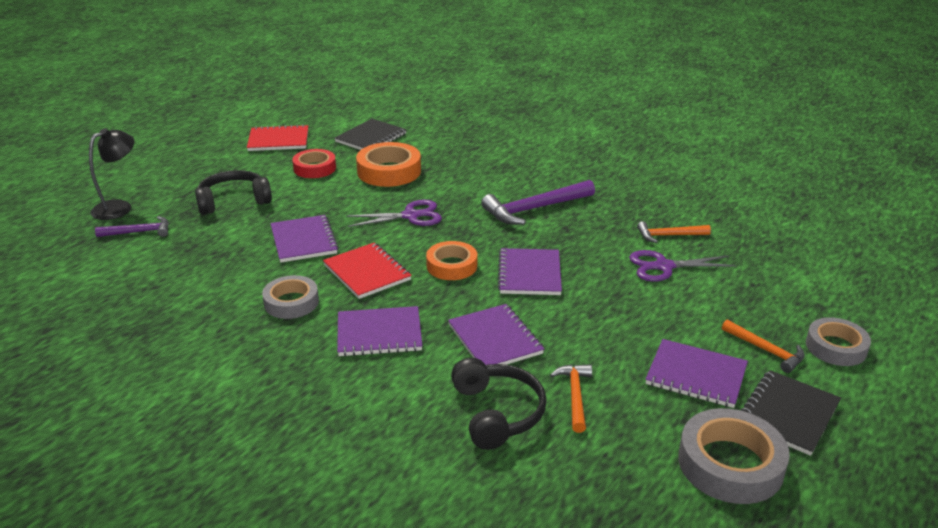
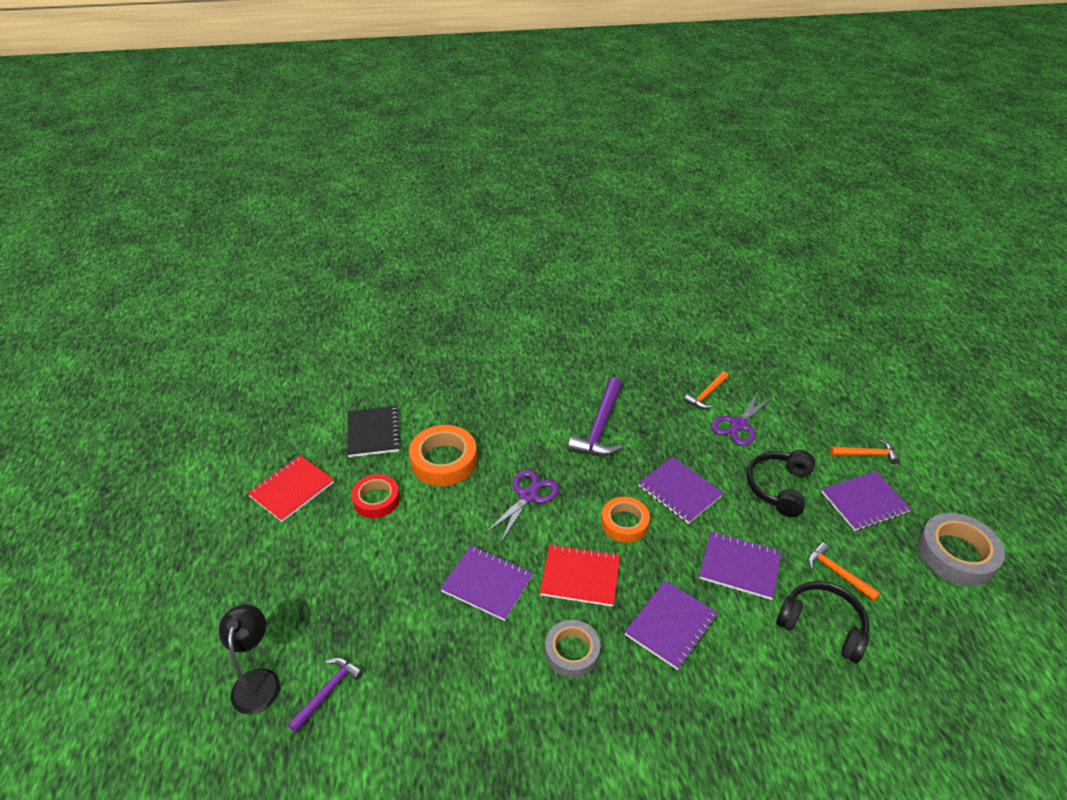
camera: 45 degrees left, 10 degrees up
black headphones [195,170,272,215] -> black headphones moved to [746,450,815,517]
black notebook [741,370,841,456] -> none
grey tape [806,317,871,366] -> none

